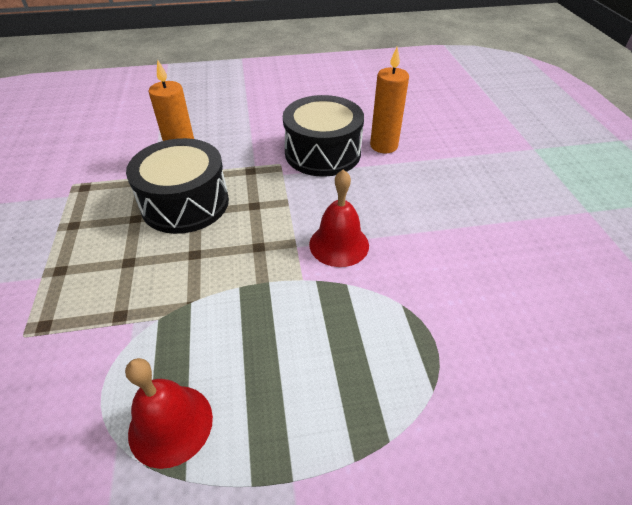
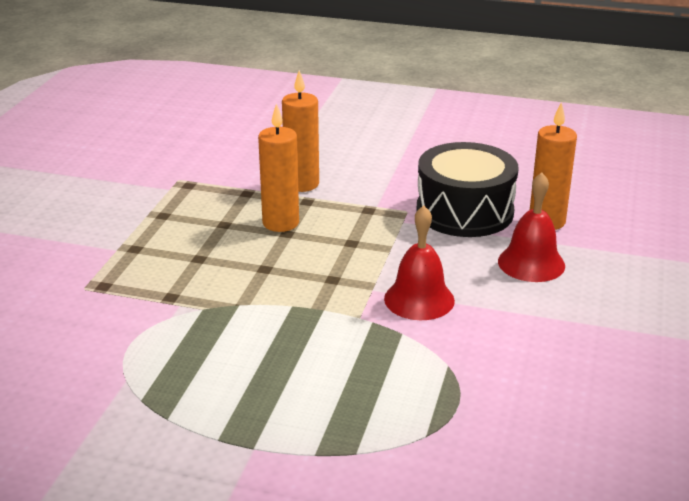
camera: 25 degrees right, 15 degrees down
red bell [125,358,213,469] -> red bell moved to [498,172,565,282]
black drum [126,138,229,234] -> orange candle [258,103,299,232]

